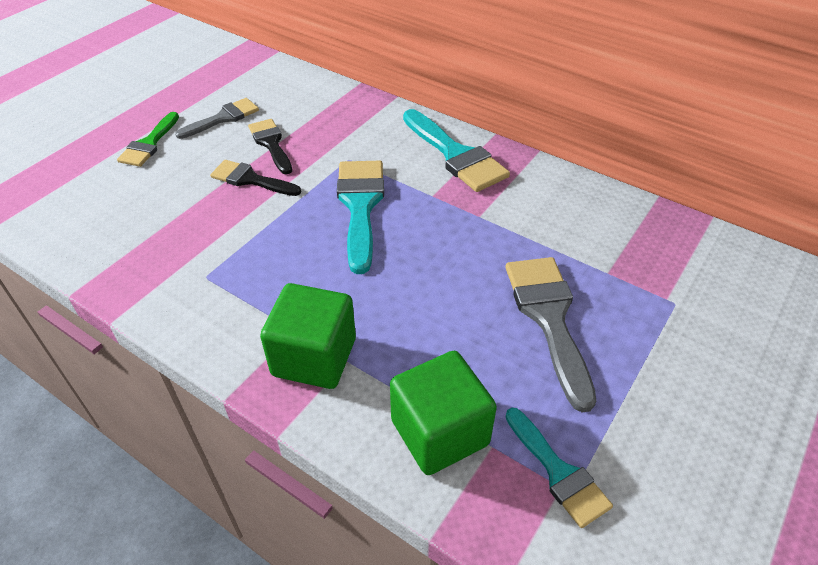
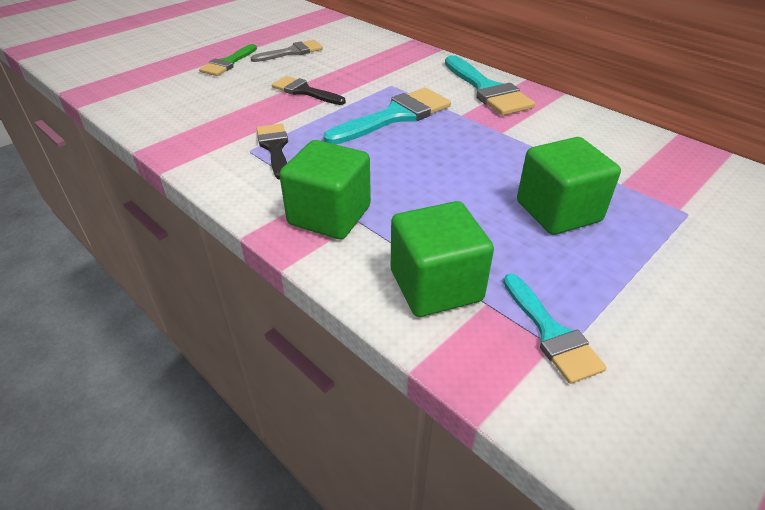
camera: 10 degrees right, 5 degrees down
black brush [248,119,292,174] -> black brush moved to [256,123,288,180]
turquoise brush [337,161,384,274] -> turquoise brush turned 45 degrees clockwise [323,88,451,144]
grey brush [505,257,596,412] -> green cube [517,137,621,235]

